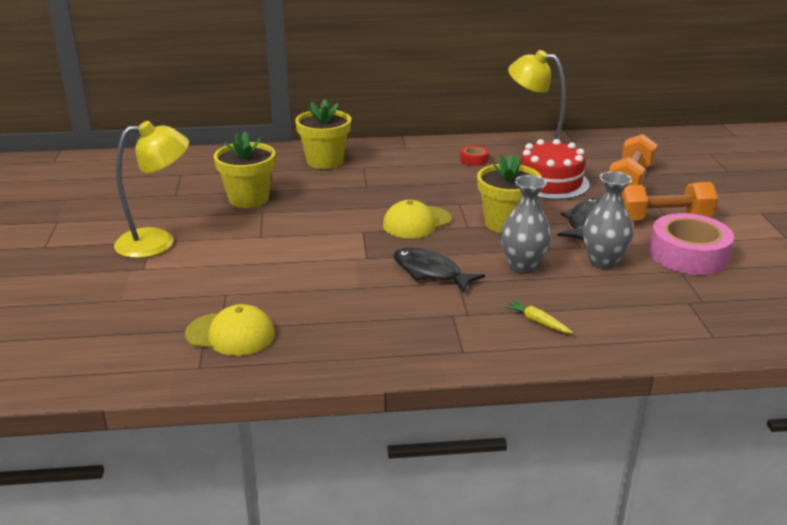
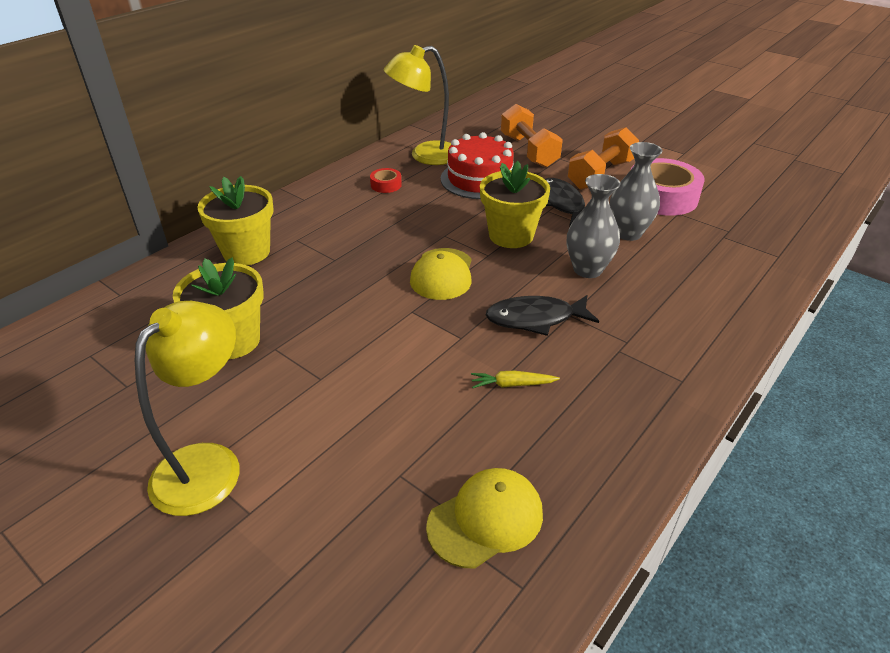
camera: 45 degrees left, 10 degrees up
yellow carrot [504,299,573,333] -> yellow carrot moved to [471,371,560,388]

